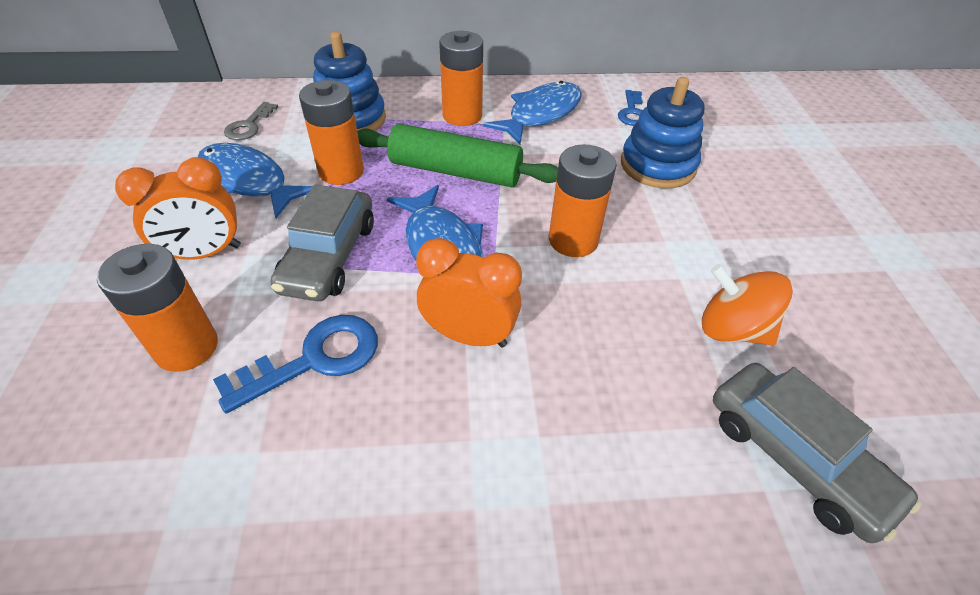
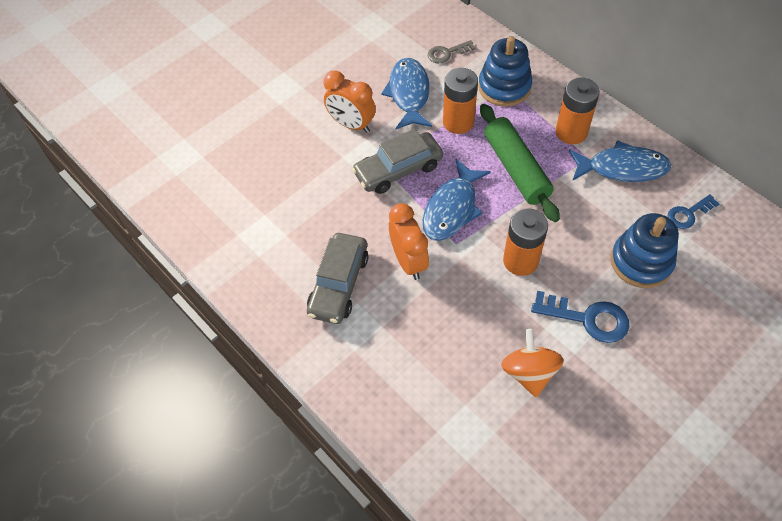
camera: 55 degrees right, 10 degrees up
orange battery [97,244,218,372] -> none
blue key [213,315,378,414] -> blue key moved to [531,291,630,343]
grey car [713,363,921,543] -> grey car moved to [307,233,368,324]

